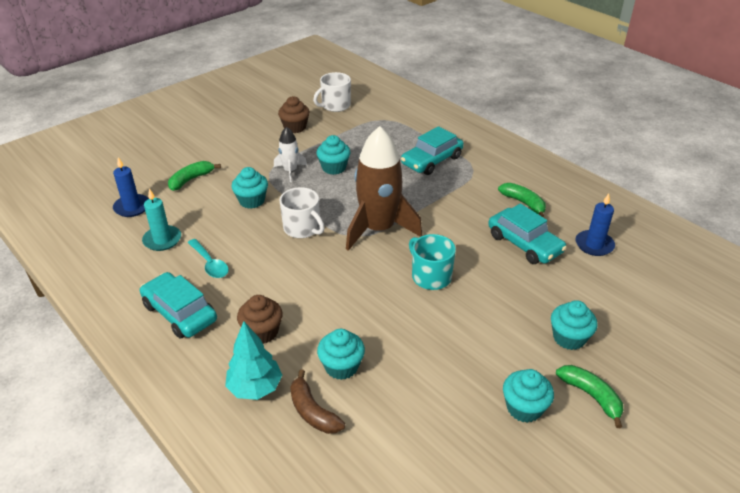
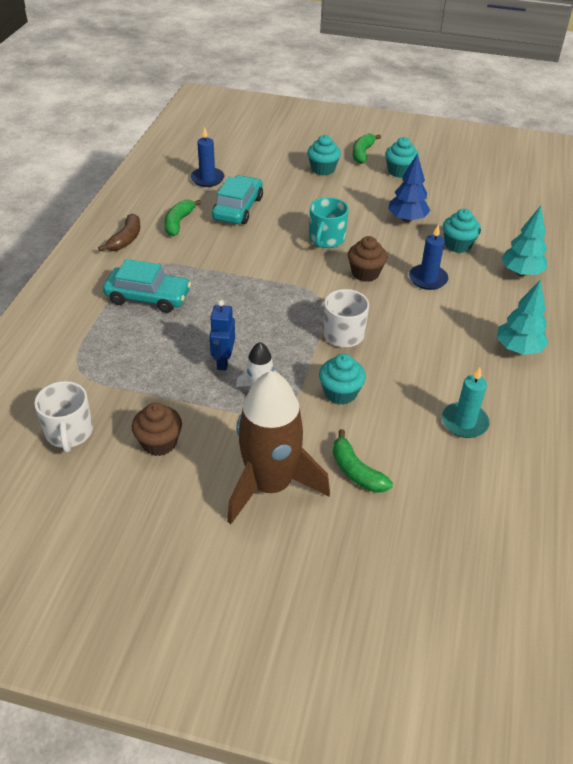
camera: 125 degrees left, 5 degrees up
blue candle [113,157,149,217] -> blue candle moved to [409,225,448,290]
turquoise car [140,272,217,339] -> turquoise tree [497,280,548,355]
green banana [168,161,221,191] -> green banana turned 45 degrees clockwise [333,429,393,493]
turquoise spoon [188,239,229,278] -> none
brown cupcake [237,295,283,344] -> brown cupcake moved to [348,236,387,282]
brown banana [290,369,345,434] -> brown banana moved to [98,213,140,251]
white mug [313,72,351,112] -> white mug turned 60 degrees clockwise [34,381,93,453]
turquoise cupcake [316,135,350,175] -> blue robot [209,300,235,371]
brown rocket [346,126,422,251] -> brown rocket moved to [227,371,330,524]
none -> blue tree [388,154,431,222]

